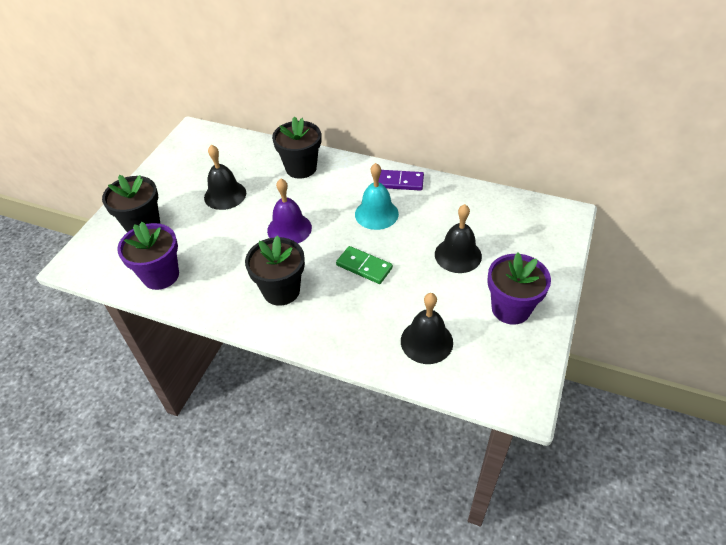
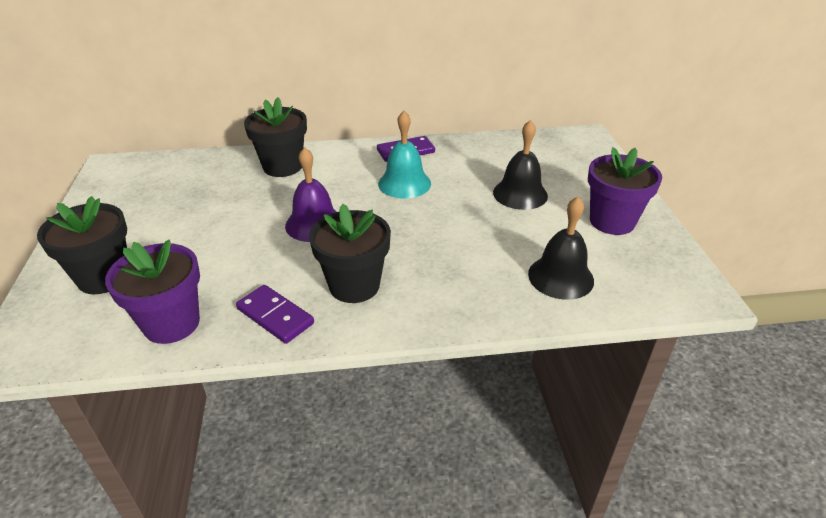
camera: 30 degrees left, 10 degrees down
black bell [204,145,246,210] -> none
green domino [336,246,393,284] -> none
none -> purple domino [236,285,314,344]

